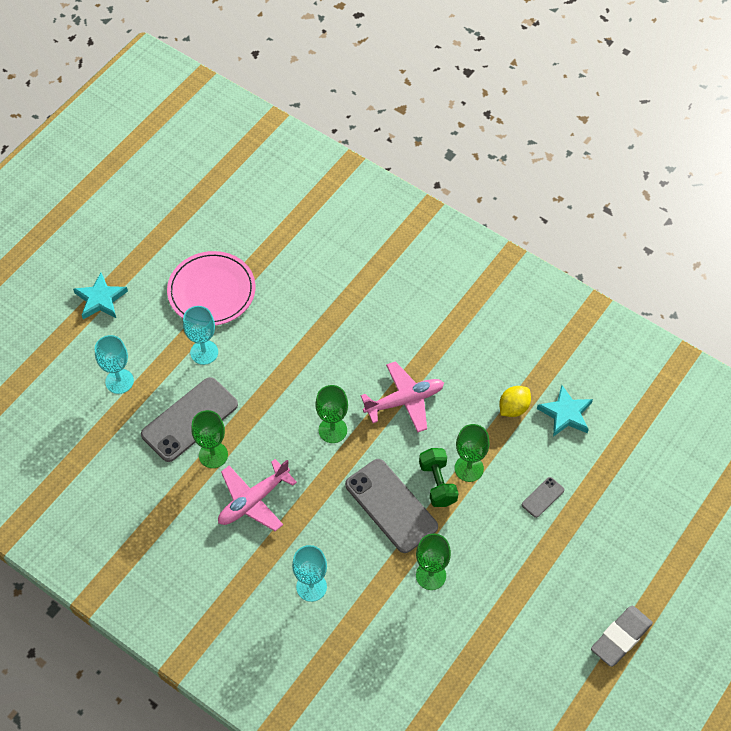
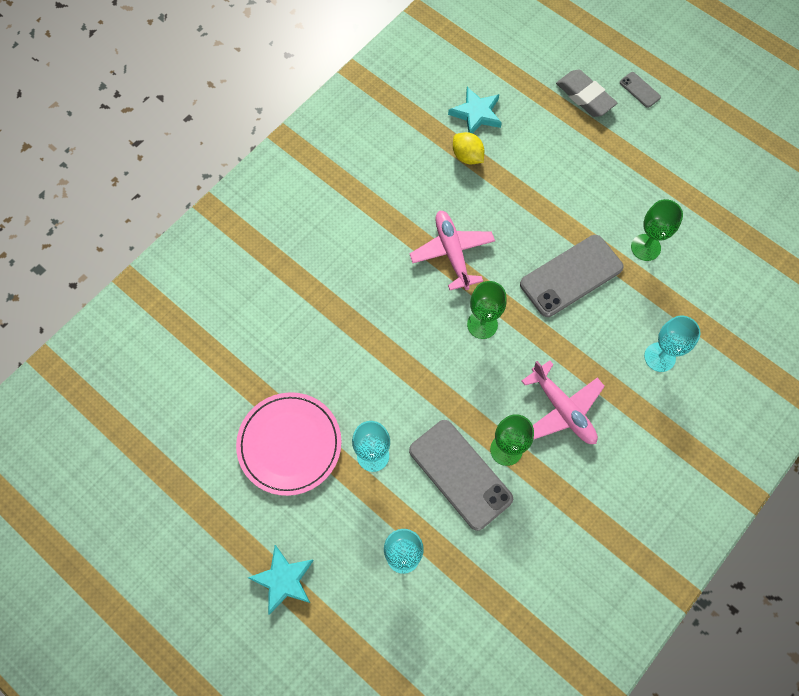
camera: 85 degrees left, 10 degrees up
green dumbbell [419,448,458,507] -> none
green goblet [455,424,489,482] -> none
grey phone [522,477,564,518] -> grey phone moved to [620,72,661,108]
grey eraser [591,606,653,667] -> grey eraser moved to [556,70,617,117]

